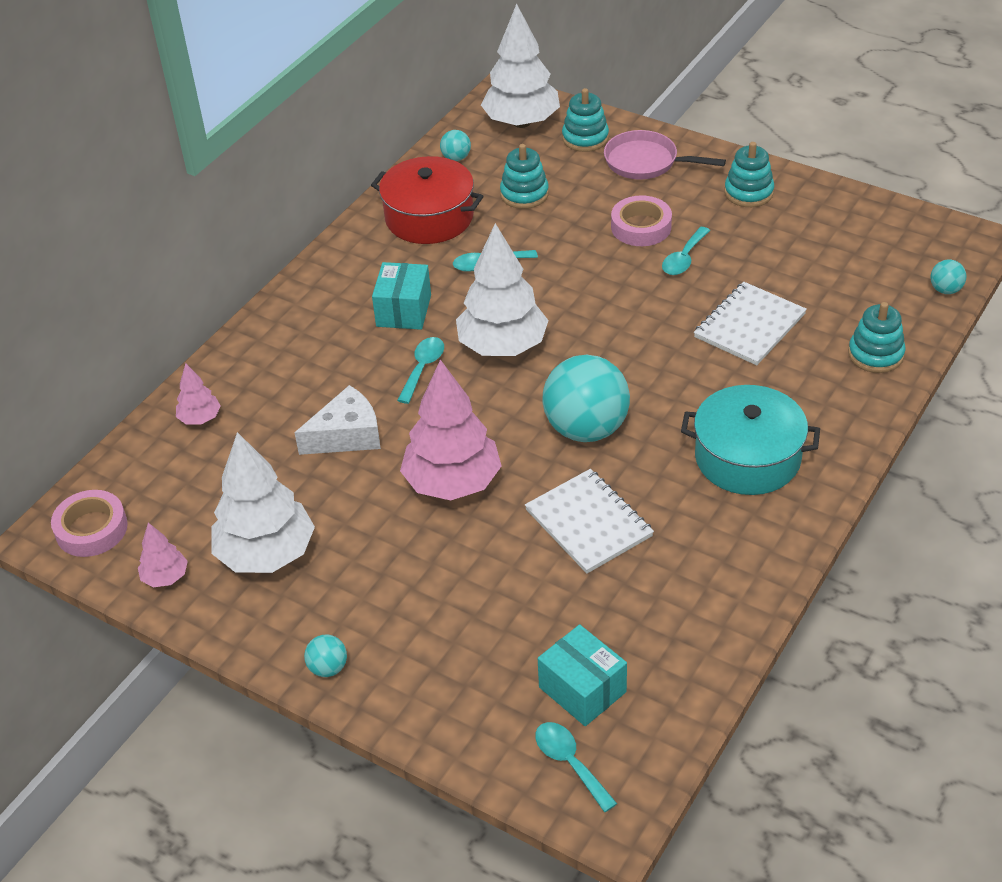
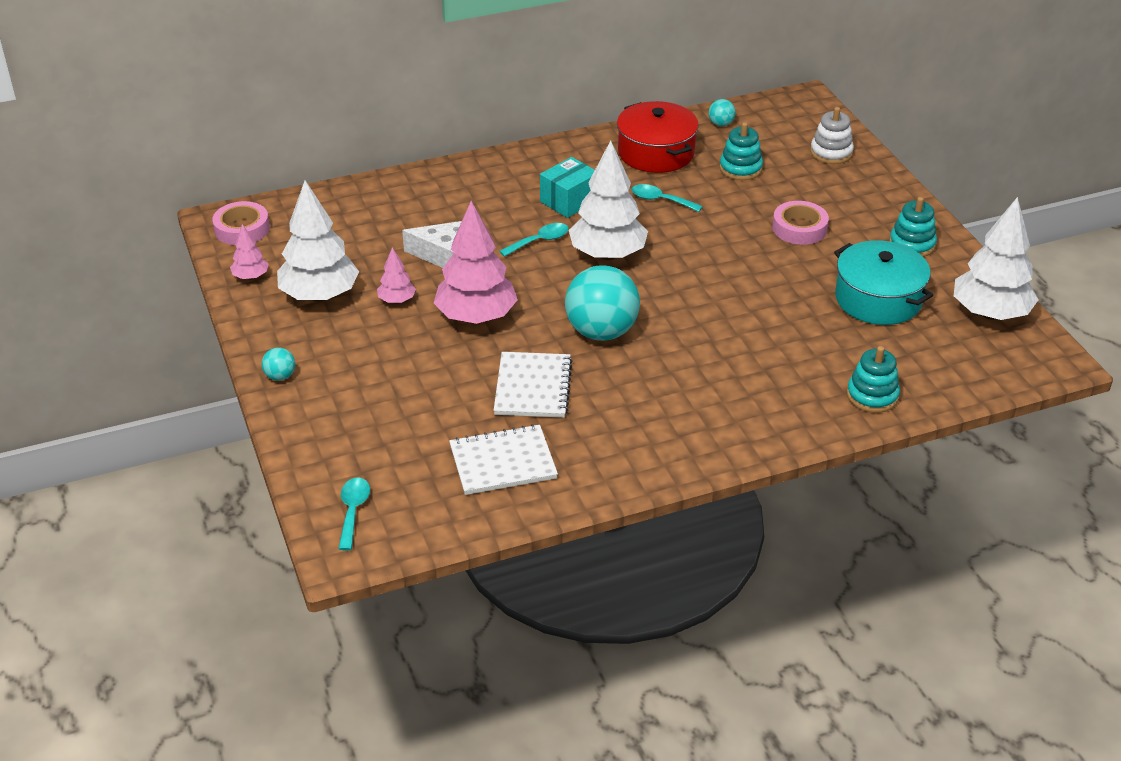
camera: 35 degrees right, 5 degrees down
pink tree [176,363,221,424] -> pink tree moved to [377,247,416,303]
white tree [481,3,560,128] -> white tree moved to [954,197,1039,320]
turquoise box [538,624,627,726] -> none
turquoise stacking toy [562,88,609,152] -> white stacking toy [810,107,854,164]
pink pan [604,130,726,179] -> none
turquoise spoon [662,227,710,275] -> none
turquoise pot [681,385,820,495] -> turquoise pot moved to [834,240,933,325]
white notebook [694,282,807,365] -> white notebook moved to [449,424,558,495]
turquoise ball [930,260,966,294] -> none

